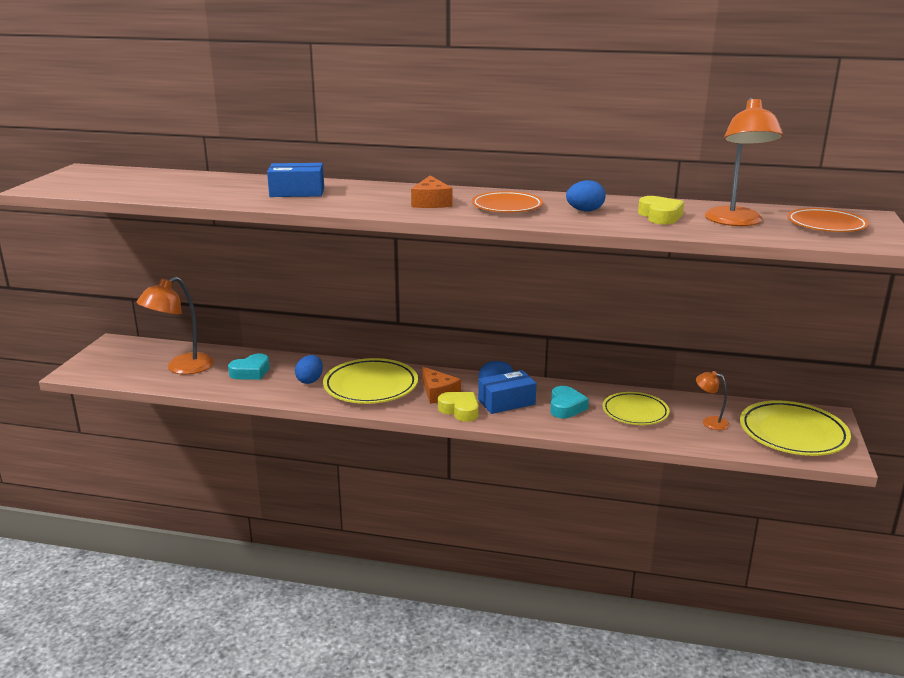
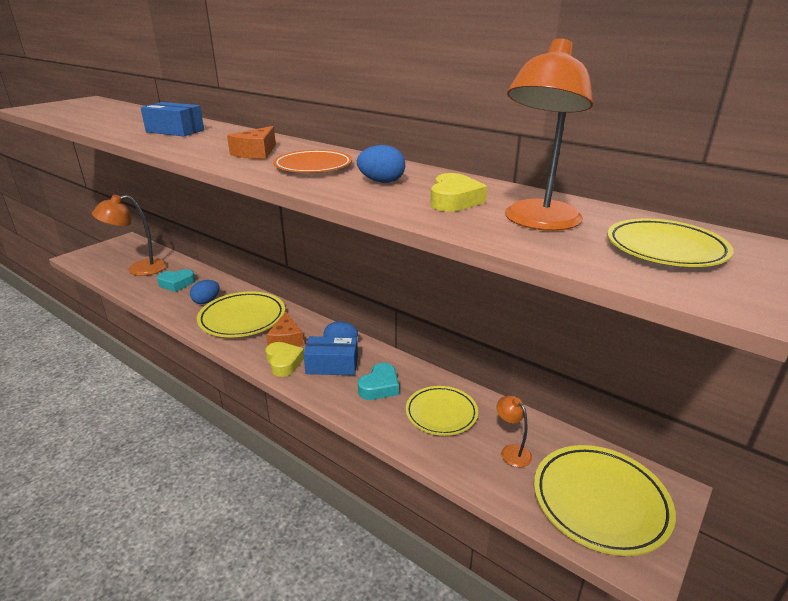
camera: 25 degrees right, 5 degrees up
orange plate [787,208,869,232] -> yellow plate [607,219,734,267]

